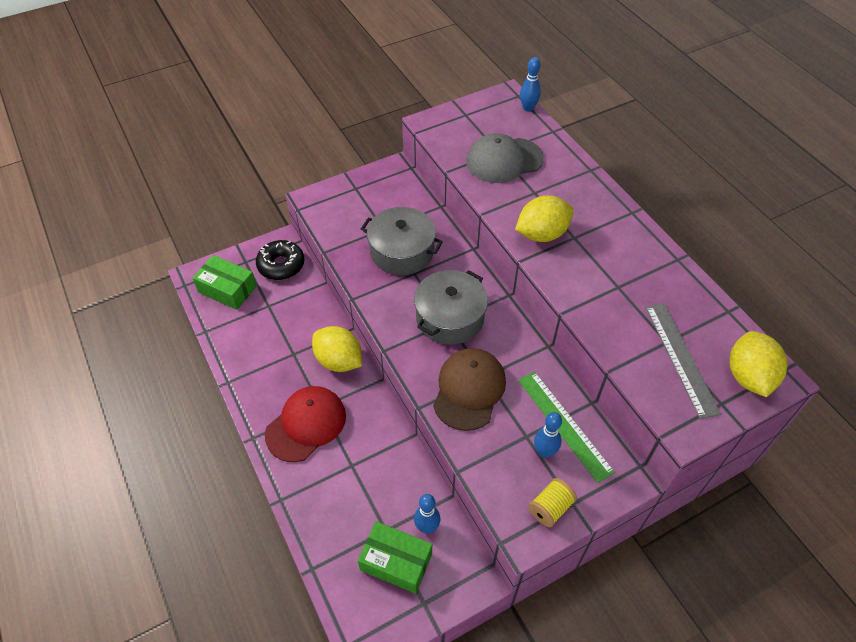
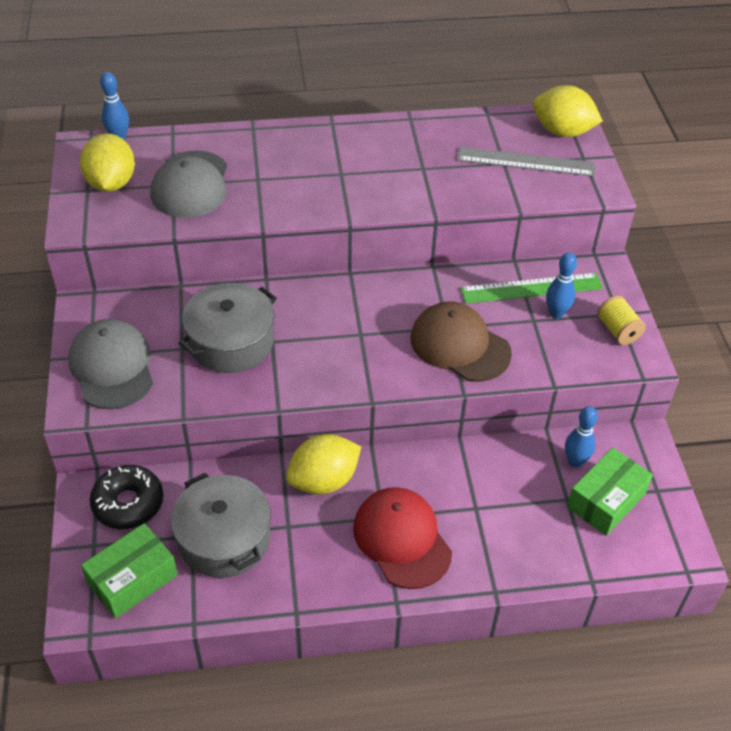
camera: 70 degrees left, 5 degrees down
grey pot [414,270,488,345] -> grey pot moved to [171,473,271,578]
yellow lemon [515,196,574,242] -> yellow lemon moved to [80,133,135,192]
none -> grey cap [69,319,153,409]

